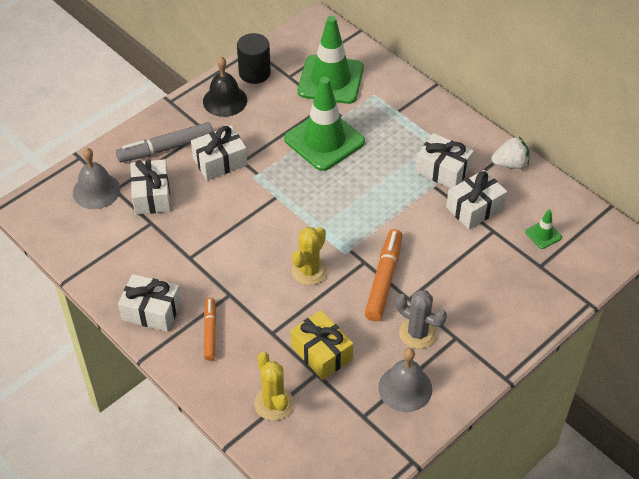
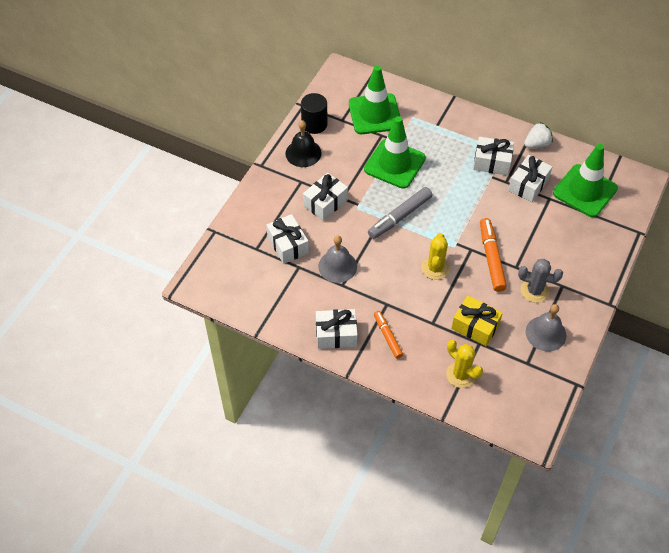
camera: 20 degrees left, 5 degrees up
grey bell [73,148,120,209] -> grey bell moved to [318,236,357,283]
grey marker [116,122,213,162] -> grey marker moved to [368,187,432,239]
green traffic cone [525,209,562,249] -> green traffic cone [553,144,618,217], size x2.37

